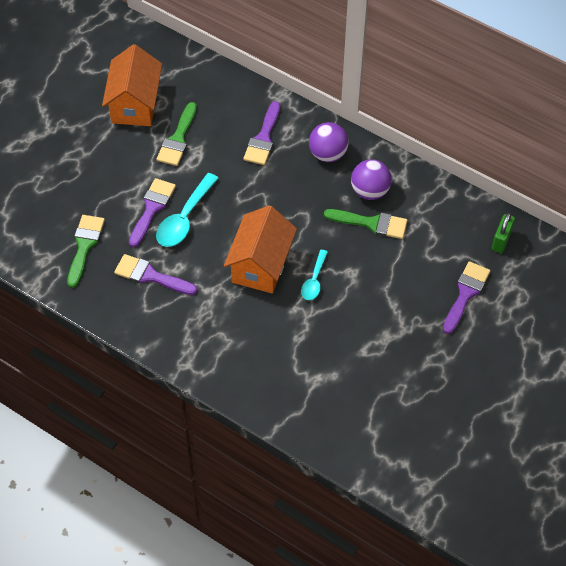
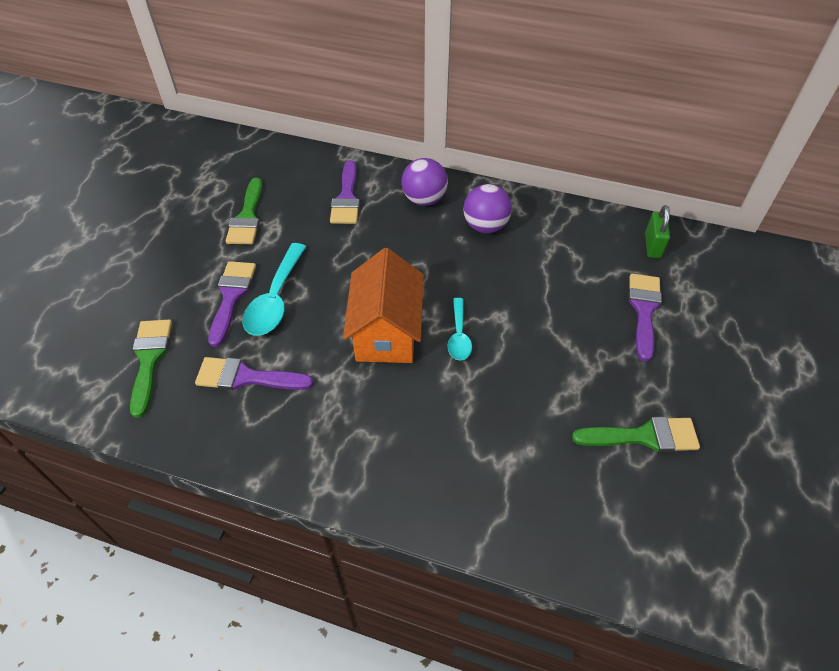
camera: 15 degrees left, 5 degrees down
orange house [102,44,162,126] -> none
green brush [324,209,408,239] -> green brush moved to [572,417,700,452]

